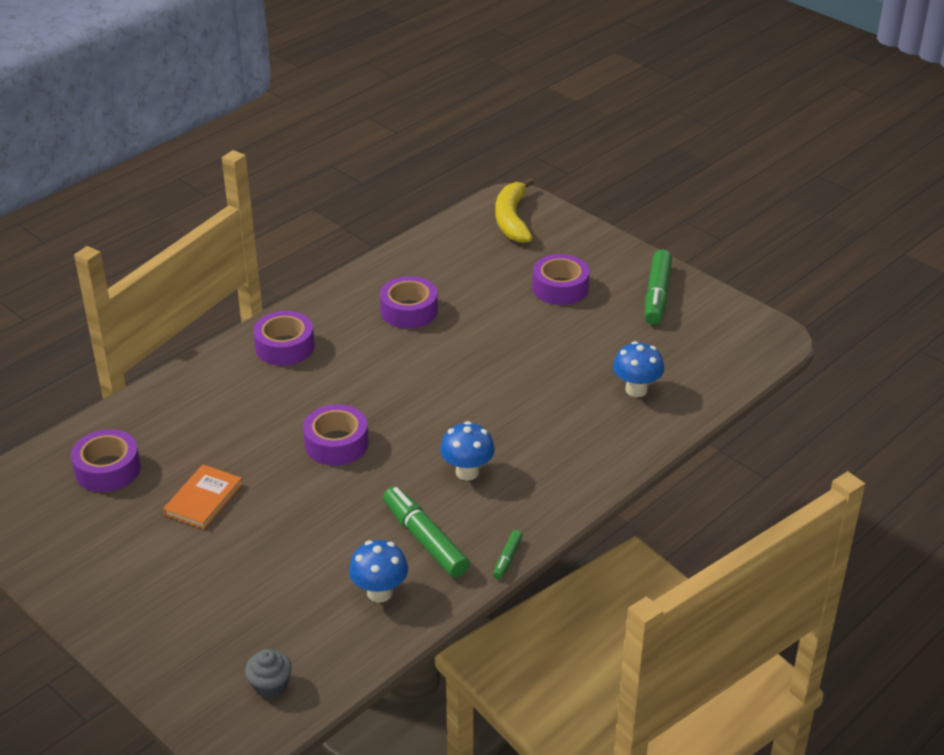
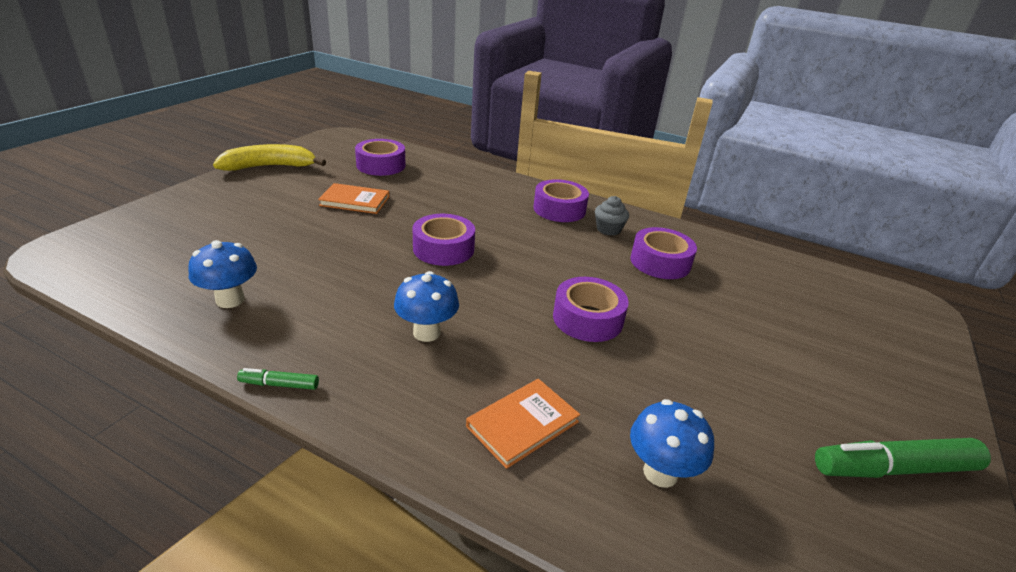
camera: 70 degrees right, 5 degrees down
grey cupcake [245,649,292,698] -> grey cupcake moved to [595,196,629,236]
green marker [383,486,470,578] -> none
yellow banana [495,178,534,243] -> yellow banana moved to [213,144,326,171]
purple tape [532,254,590,305] -> purple tape moved to [553,277,629,342]
none -> orange book [466,379,580,469]

